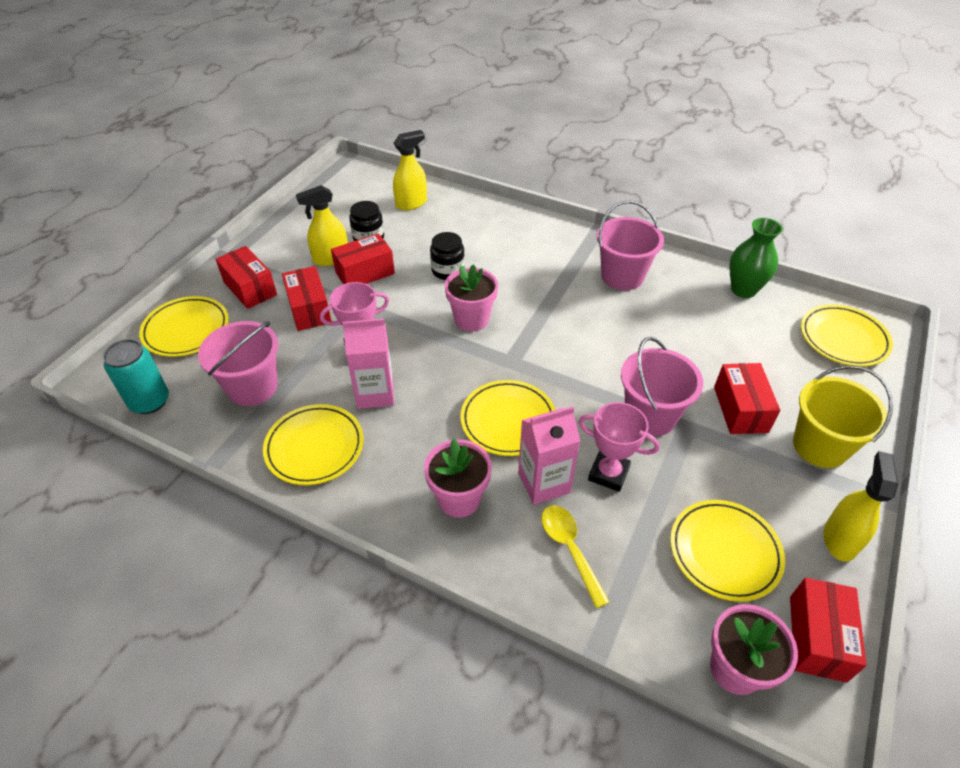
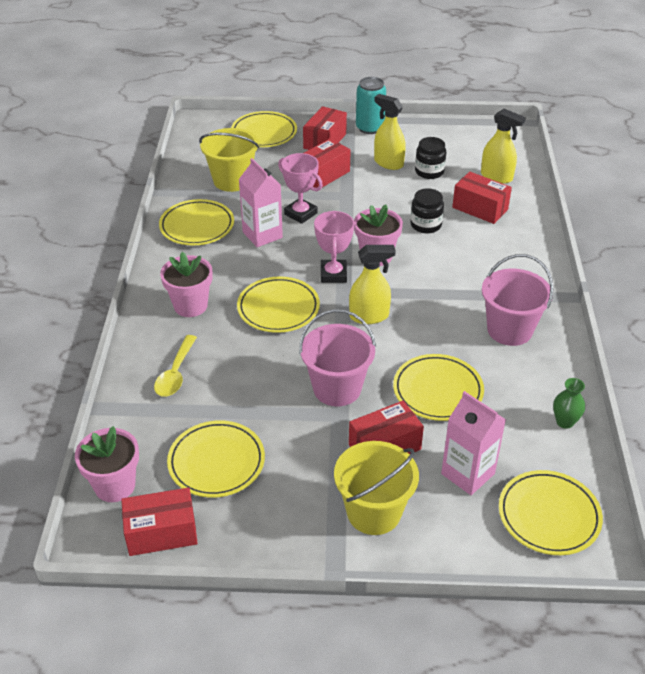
camera: 65 degrees right, 5 degrees down
turquoise can [103,339,169,414] -> turquoise can moved to [356,77,386,134]
pink bucket [198,321,279,406] -> yellow bucket [199,128,259,192]
red box [331,233,395,284] -> red box moved to [452,172,512,224]
pink carton [518,406,580,505] -> pink carton moved to [441,391,506,495]
yellow spoon [541,505,609,608] -> yellow spoon turned 150 degrees clockwise [154,335,197,397]
pink trophy [578,402,660,492] -> pink trophy moved to [314,211,354,283]
green vase [729,218,783,298] -> green vase [553,378,585,429], size x0.61
yellow spray bottle [823,451,898,562] -> yellow spray bottle moved to [349,245,396,324]
none -> yellow plate [393,354,484,421]

